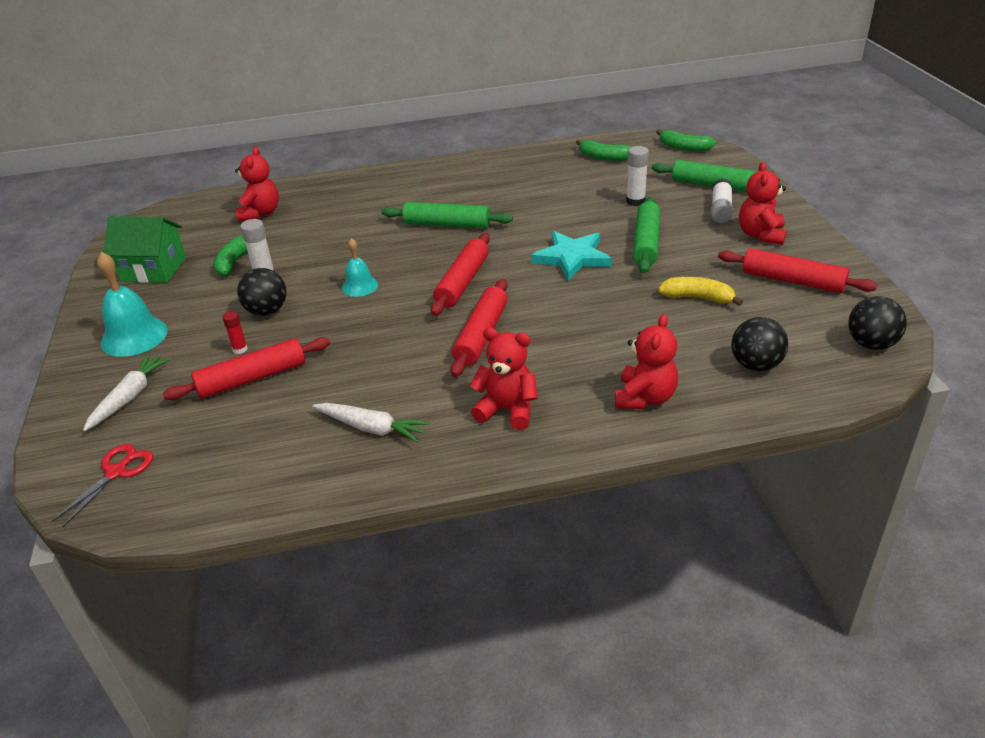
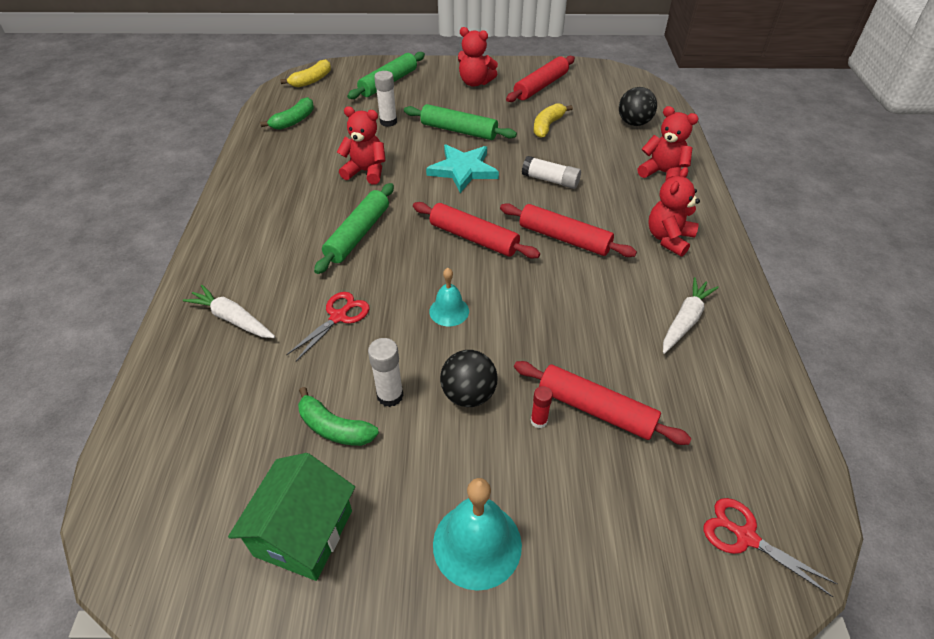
camera: 80 degrees left, 10 degrees up
white carrot [83,354,171,431] -> white carrot moved to [183,285,275,338]
red rolling pin [163,337,330,400] -> red rolling pin turned 45 degrees counterclockwise [514,361,692,445]
red teddy bear [235,147,279,222] -> red teddy bear moved to [337,106,386,185]
green banana [656,129,716,152] -> yellow banana [280,59,331,87]
white glue stick [711,179,733,223] -> white glue stick moved to [522,156,581,189]
black ball [848,296,907,350] -> none
none -> red scissors [286,292,370,361]

